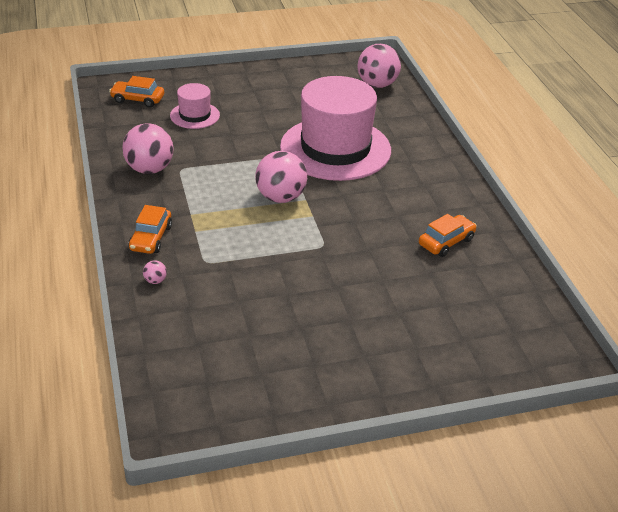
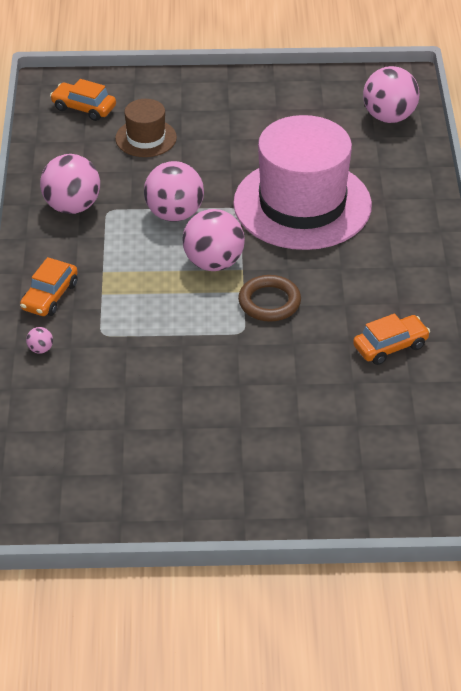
camera: 15 degrees right, 5 degrees up
pink hat [170,83,220,129] -> brown hat [115,99,177,157]
none -> pink ball [144,161,204,222]
none -> brown ring [238,275,301,322]

